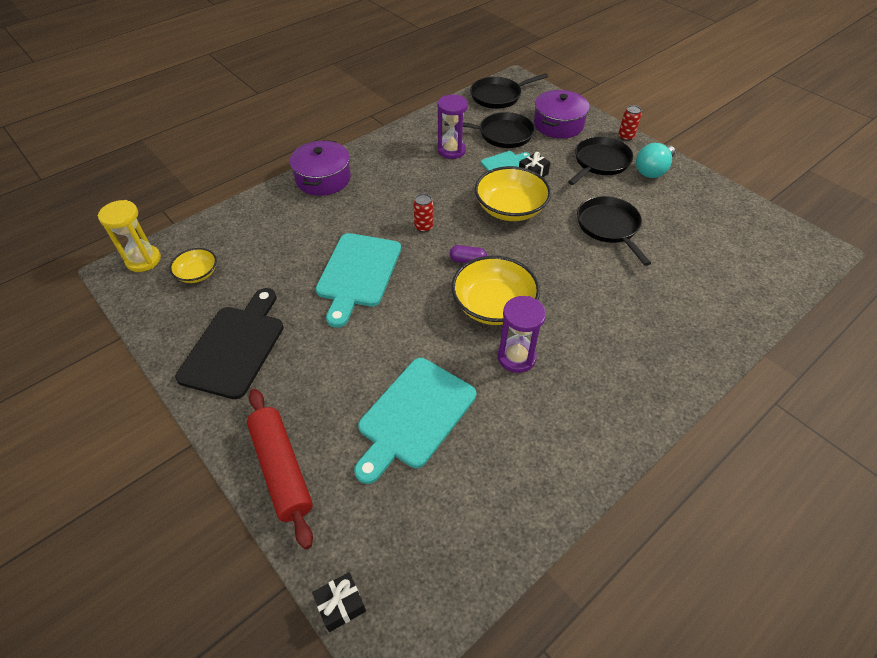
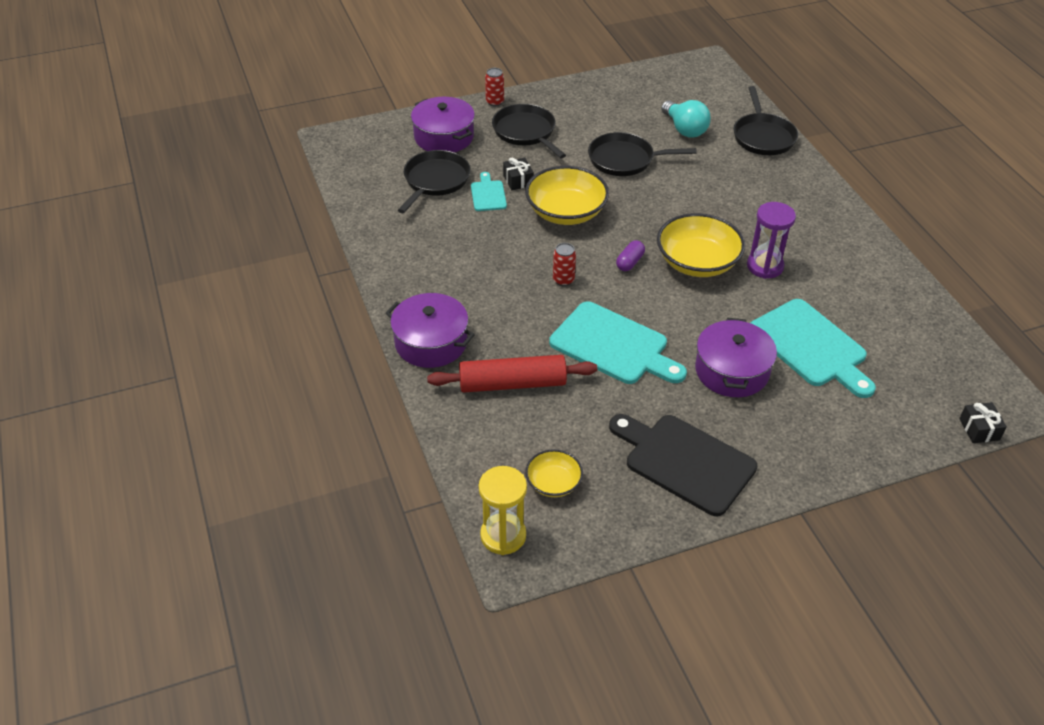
camera: 70 degrees left, 5 degrees down
red rolling pin [247,389,313,549] -> red rolling pin moved to [427,355,597,393]
purple hourglass [438,95,468,159] -> none
black pan [470,73,549,109] -> black pan moved to [734,86,798,155]
turquoise light bulb [636,143,675,178] -> turquoise light bulb moved to [661,100,711,138]
none -> purple pot [695,318,777,397]

